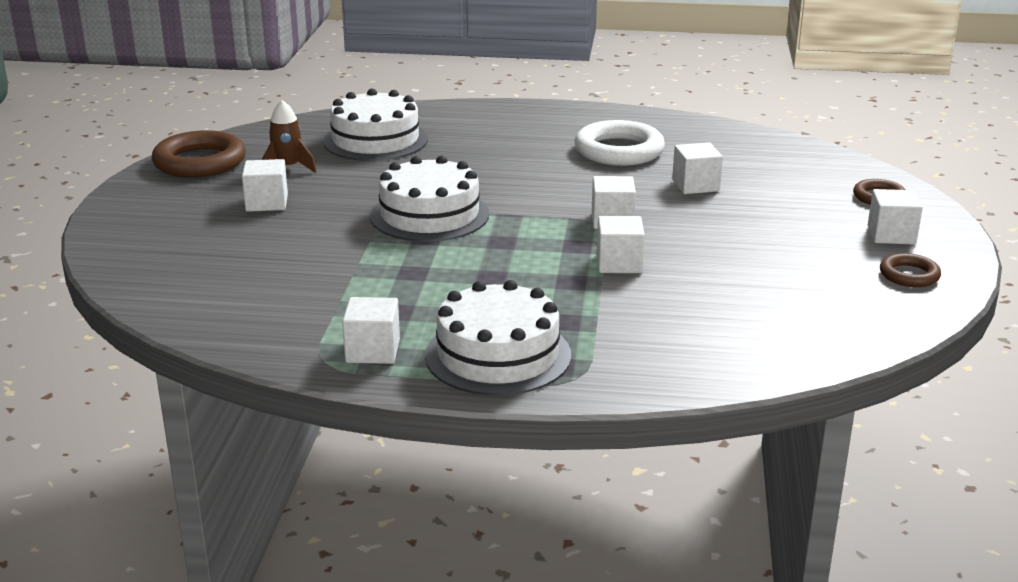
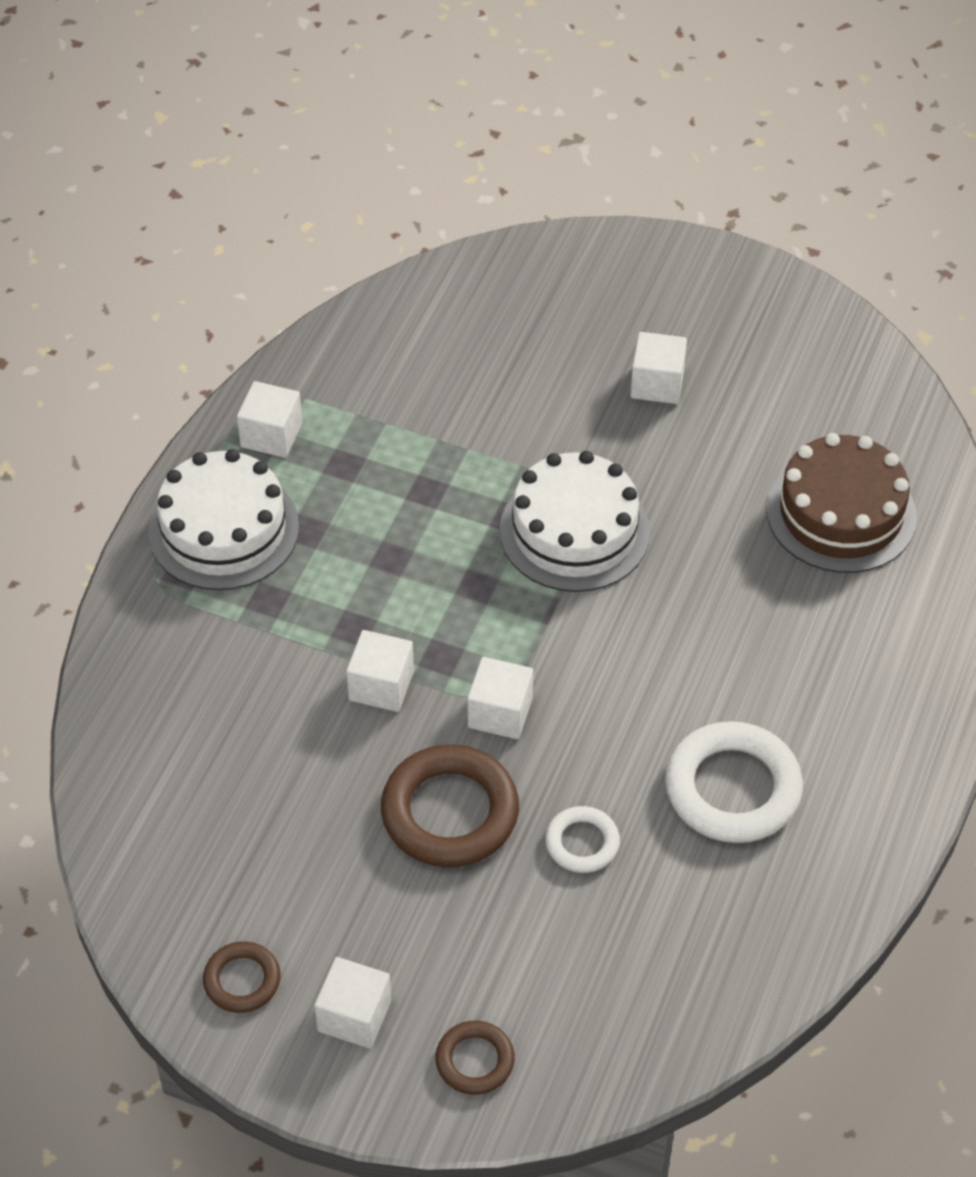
camera: 105 degrees right, 25 degrees up
brown ring [152,130,246,178] -> brown ring moved to [381,744,519,867]
brown rocket [262,100,317,173] -> none
white cake [323,89,428,161] -> brown cake [766,433,917,573]
white cube [672,142,723,194] -> white ring [545,806,620,873]

